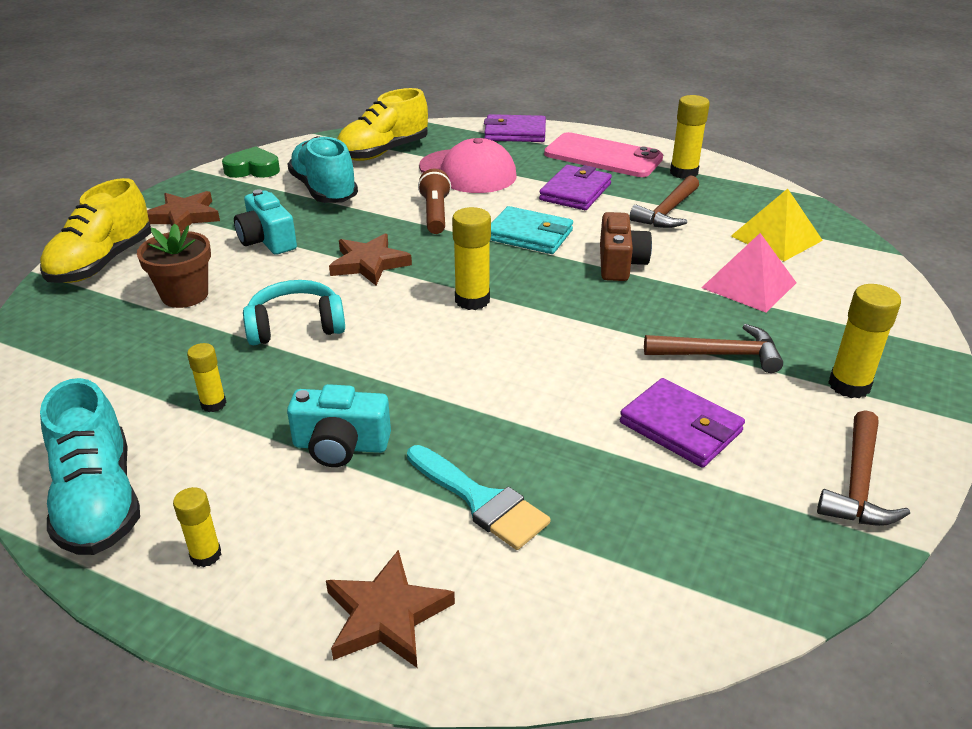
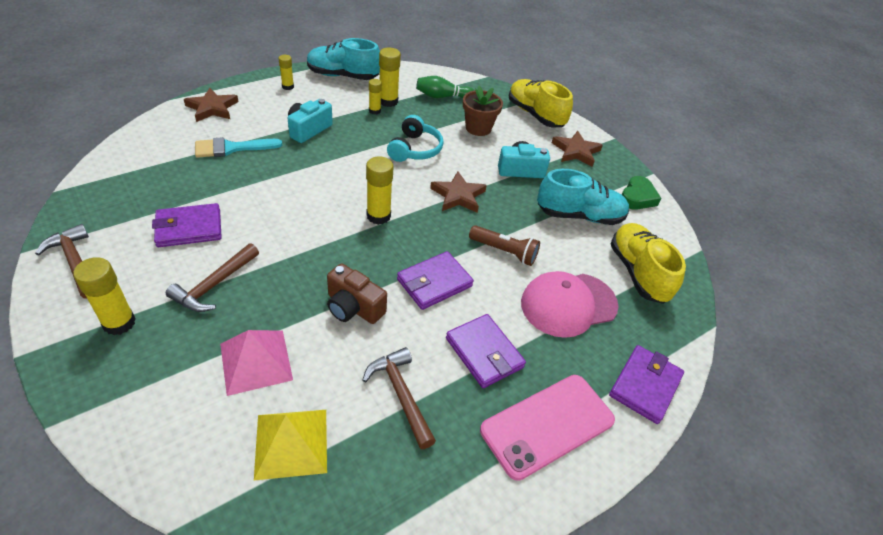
camera: 115 degrees right, 10 degrees up
turquoise wallet [490,206,573,254] -> purple wallet [397,251,474,310]
yellow glue stick [670,95,710,179] -> yellow glue stick moved to [379,48,401,107]
none -> green bowling pin [416,76,475,98]

